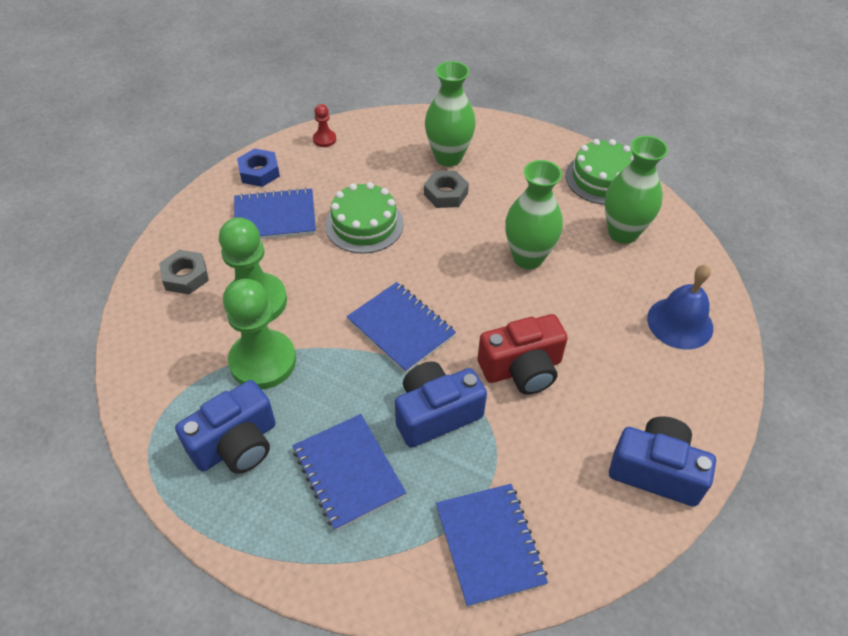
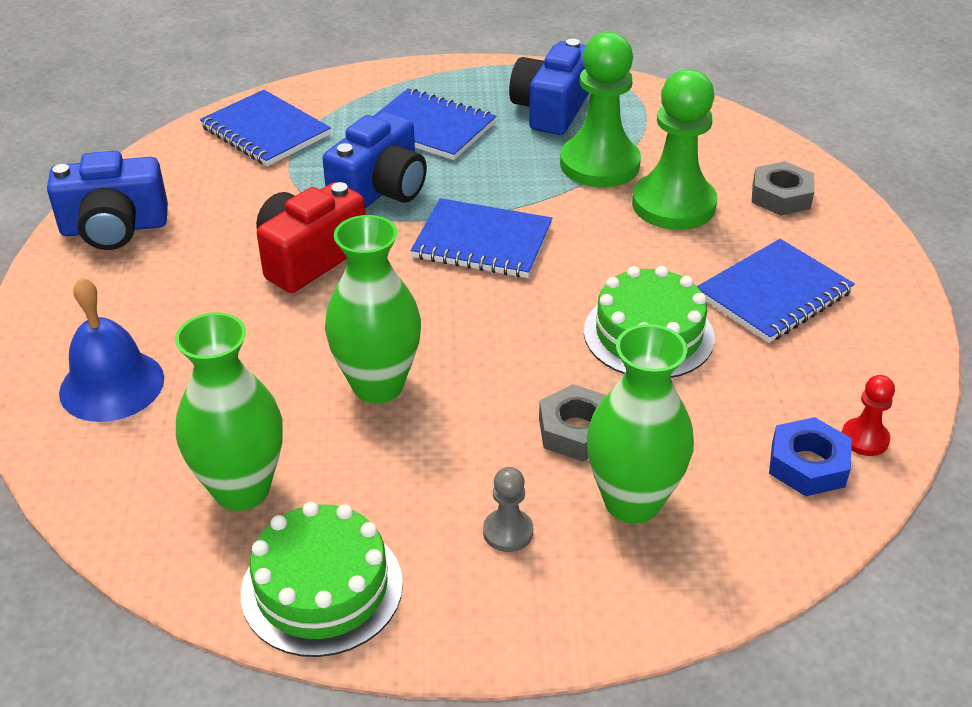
camera: 150 degrees right, 10 degrees down
blue nut [237,148,280,187] -> blue nut moved to [769,417,852,496]
none -> grey pawn [483,467,533,552]

